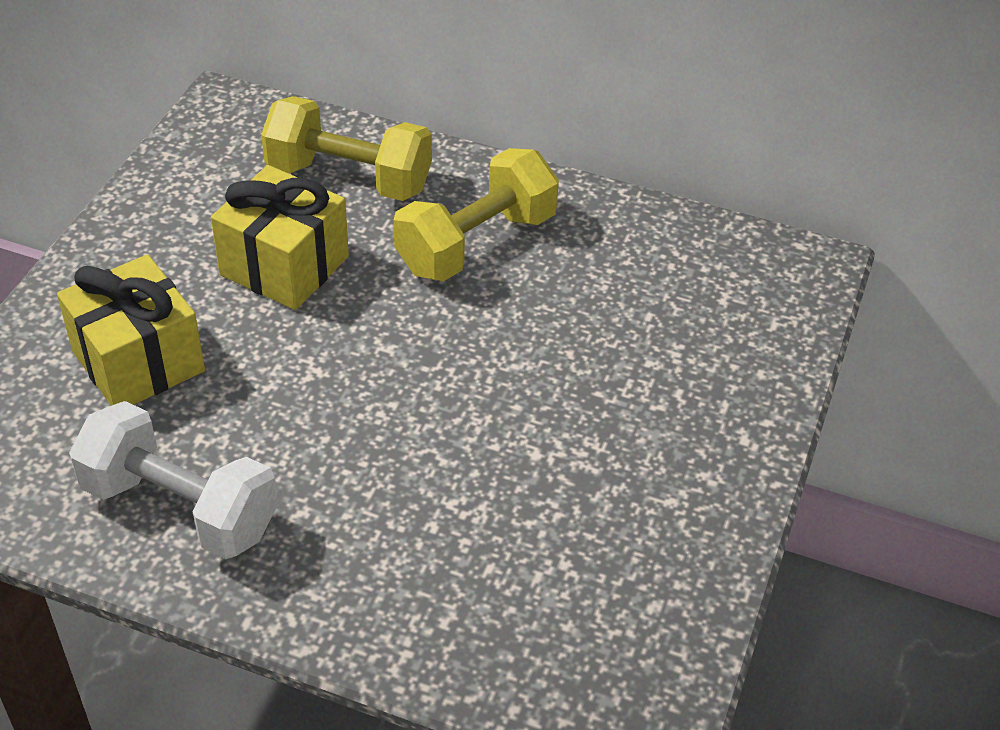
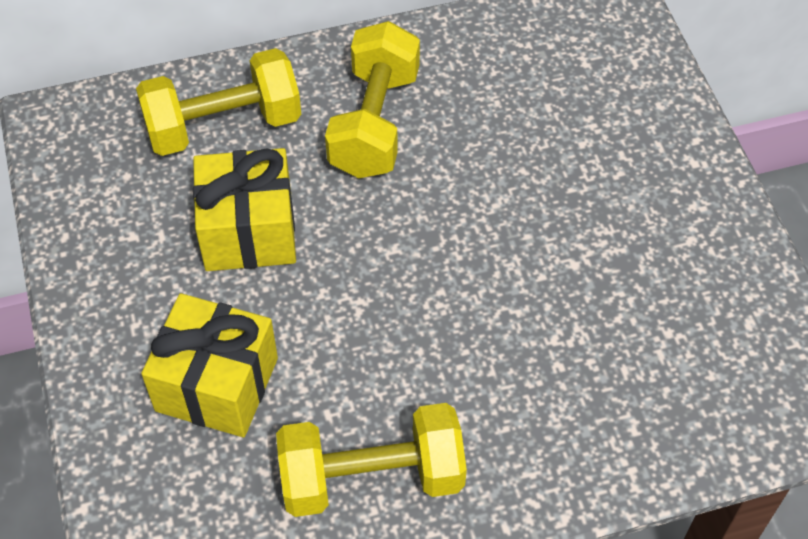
camera: 35 degrees left, 10 degrees up
white dumbbell [69,401,278,559] -> yellow dumbbell [276,403,467,517]

